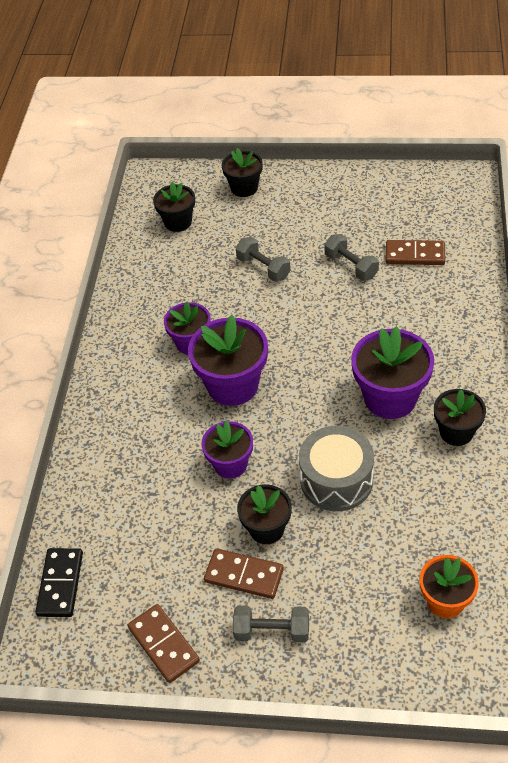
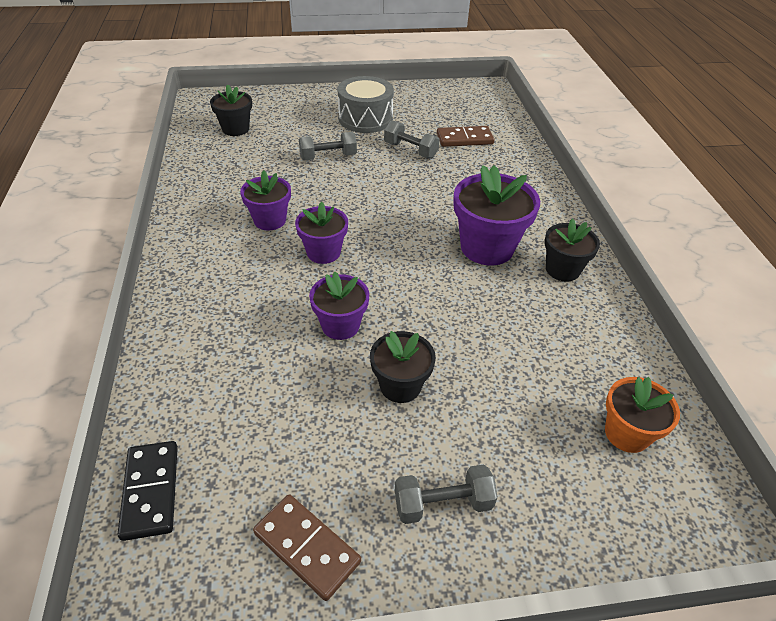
camera: 20 degrees left, 5 degrees down
purple flower pot [188,315,268,406] -> purple flower pot [295,201,348,264], size x0.62
brown domino [204,548,284,599] -> none
black flower pot [222,148,263,197] -> none
grey dumbbell [236,237,291,282] -> grey dumbbell turned 45 degrees counterclockwise [299,132,357,160]
grey drum [299,426,374,511] -> grey drum moved to [338,76,394,133]

